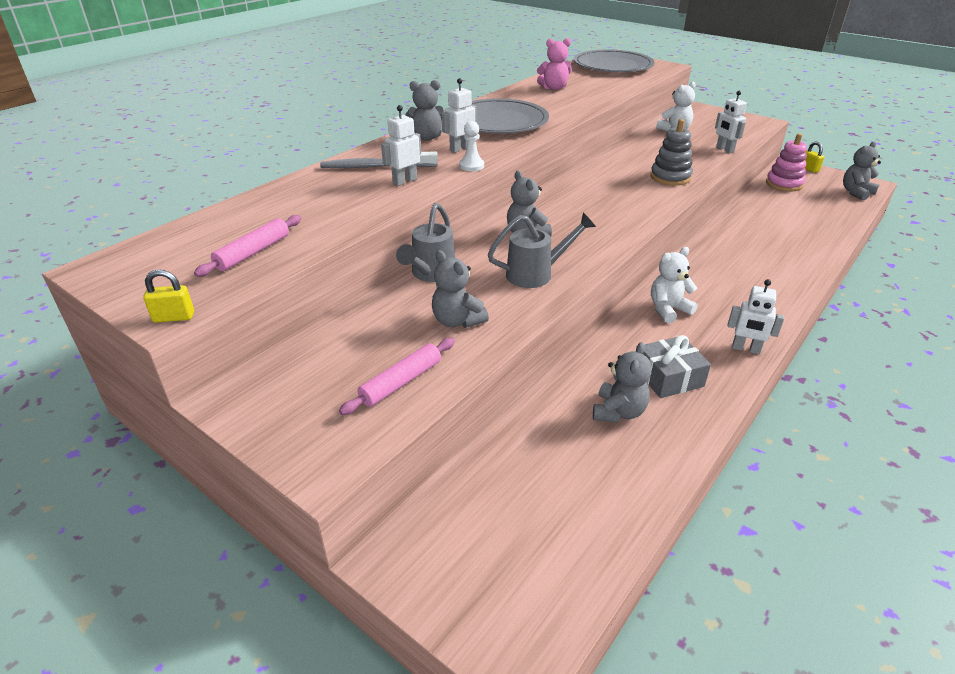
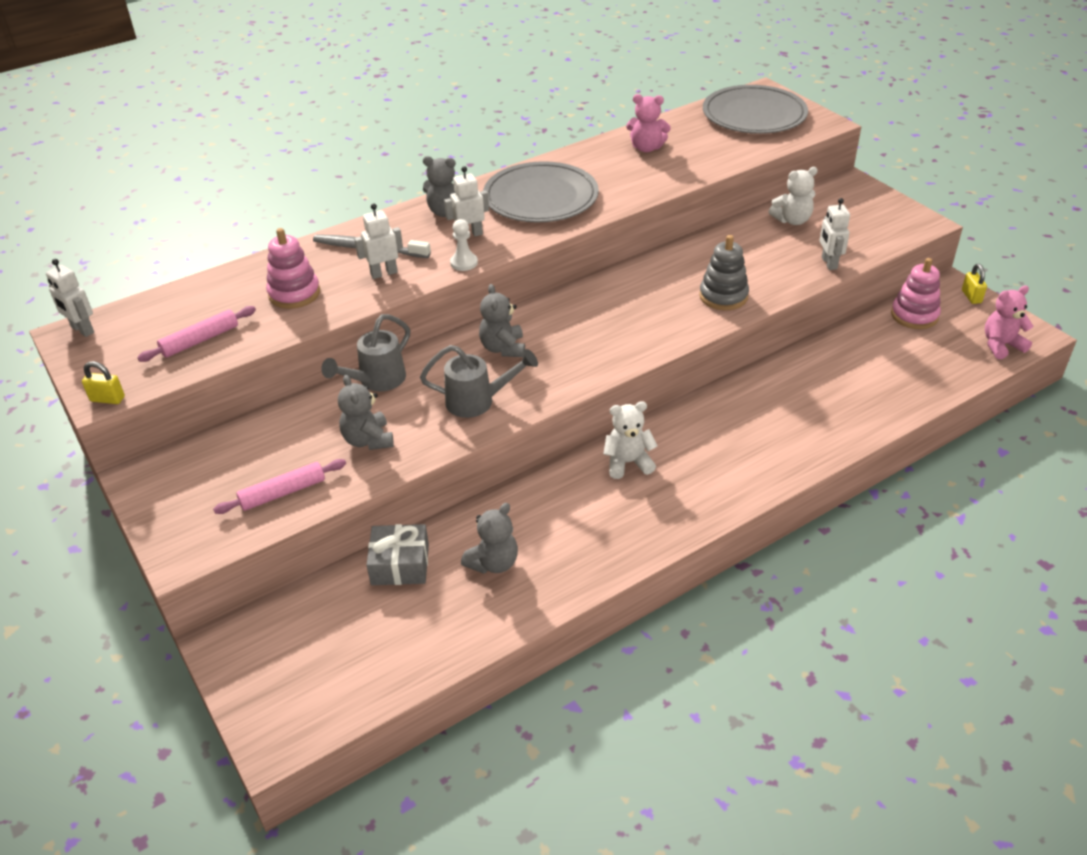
camera: 20 degrees right, 5 degrees up
grey gift [643,335,711,398] -> grey gift moved to [366,524,429,585]
white robot [728,279,784,354] -> white robot moved to [46,259,94,337]
grey teddy bear [843,142,881,200] -> pink teddy bear [985,285,1034,359]
none -> pink stacking toy [266,228,320,309]

